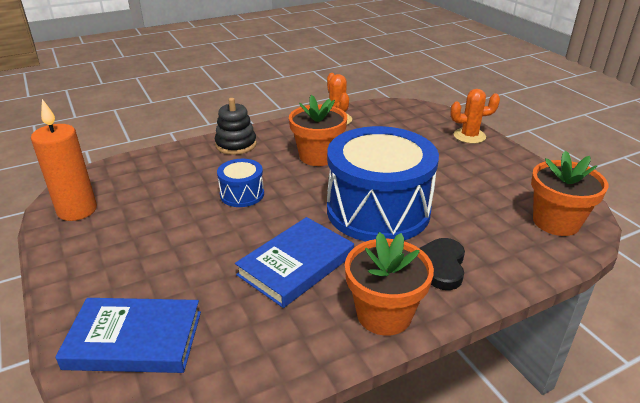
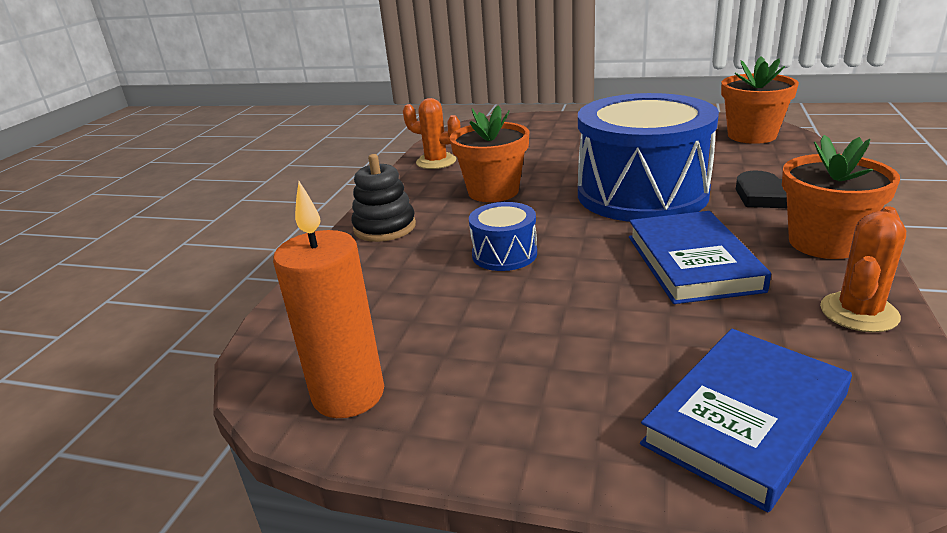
camera: 45 degrees left, 5 degrees down
orange cactus [450,89,500,144] -> orange cactus moved to [820,206,906,332]

